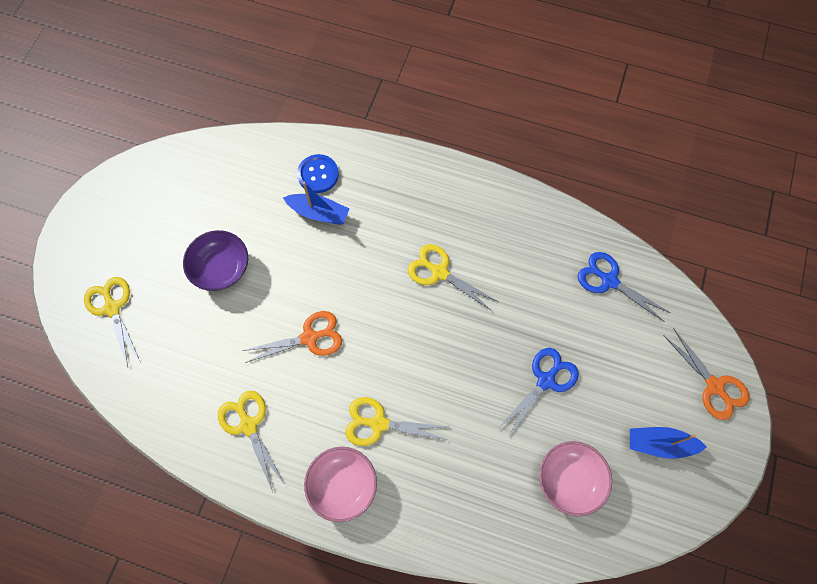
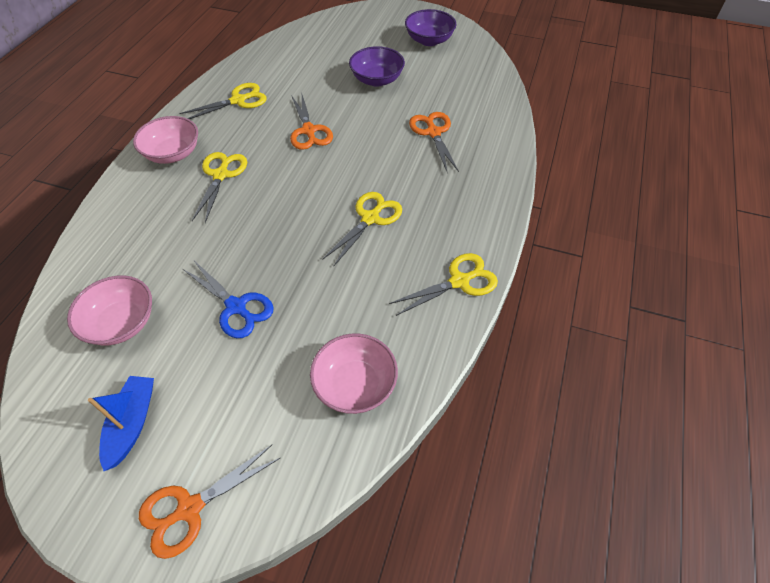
camera: 90 degrees right, 15 degrees down
yellow scissors [84,277,141,367] -> yellow scissors moved to [389,253,498,316]
blue boat [283,182,349,225] -> orange scissors [409,112,459,172]
blue button [297,154,339,193] -> none
blue scissors [578,252,670,322] -> pink bowl [310,333,398,414]
none -> purple bowl [405,9,457,46]

